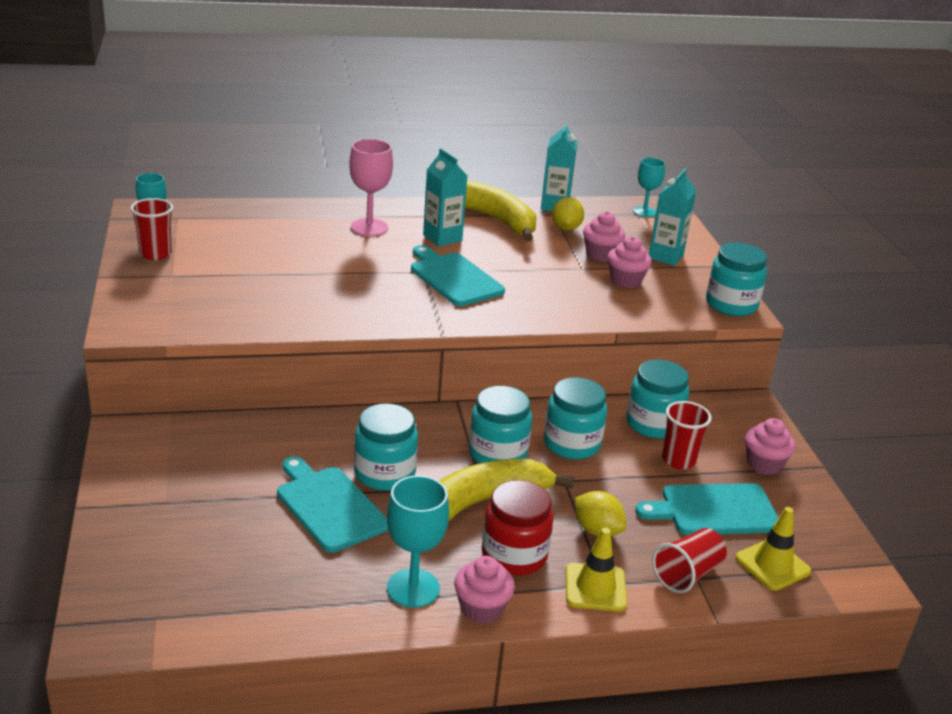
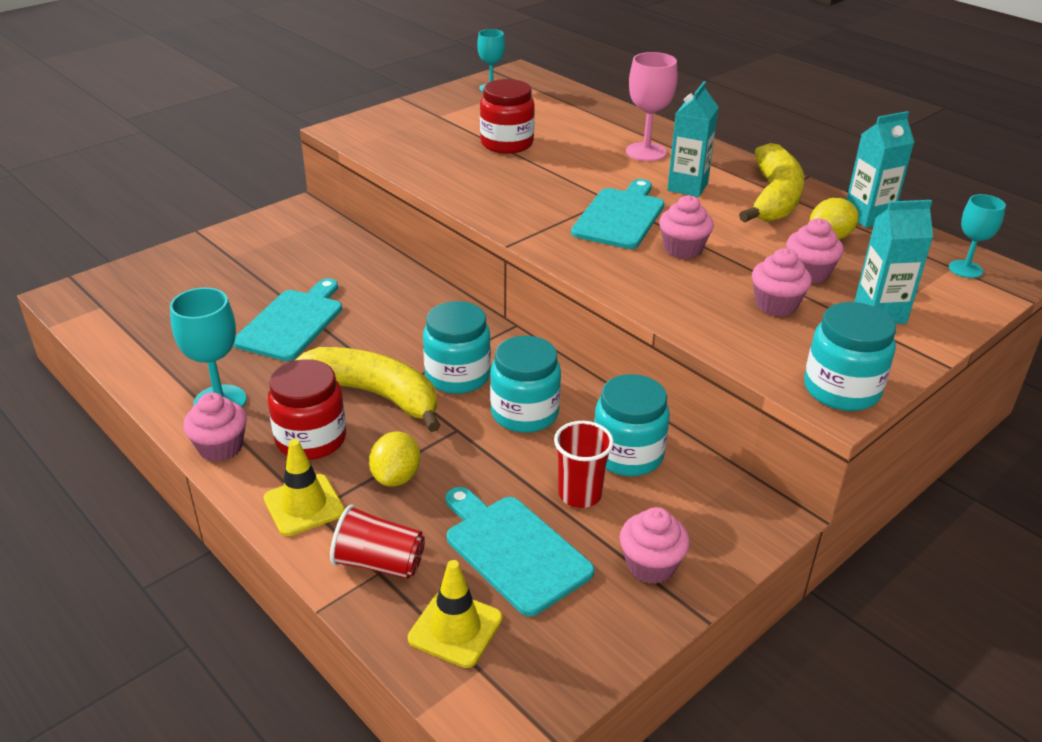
camera: 60 degrees right, 5 degrees up
red cup [130,198,173,260] -> none
turquoise jar [354,403,418,491] -> none
none -> red jar [480,79,535,154]
none -> pink cupcake [659,195,714,259]

